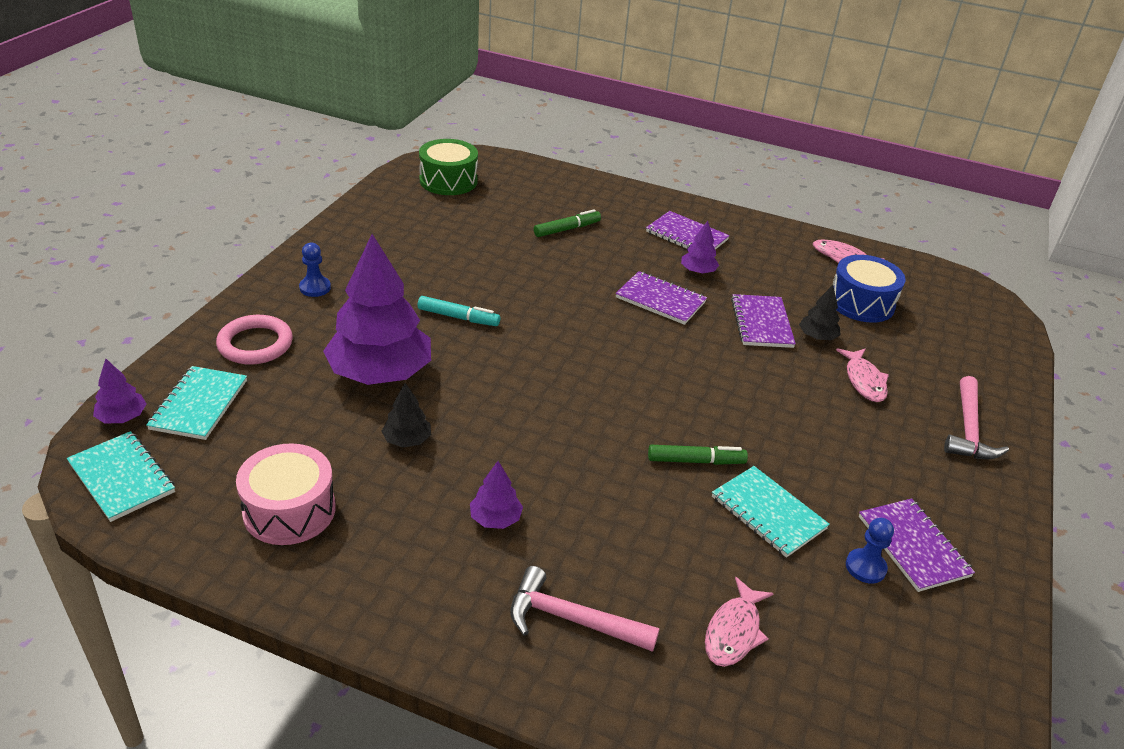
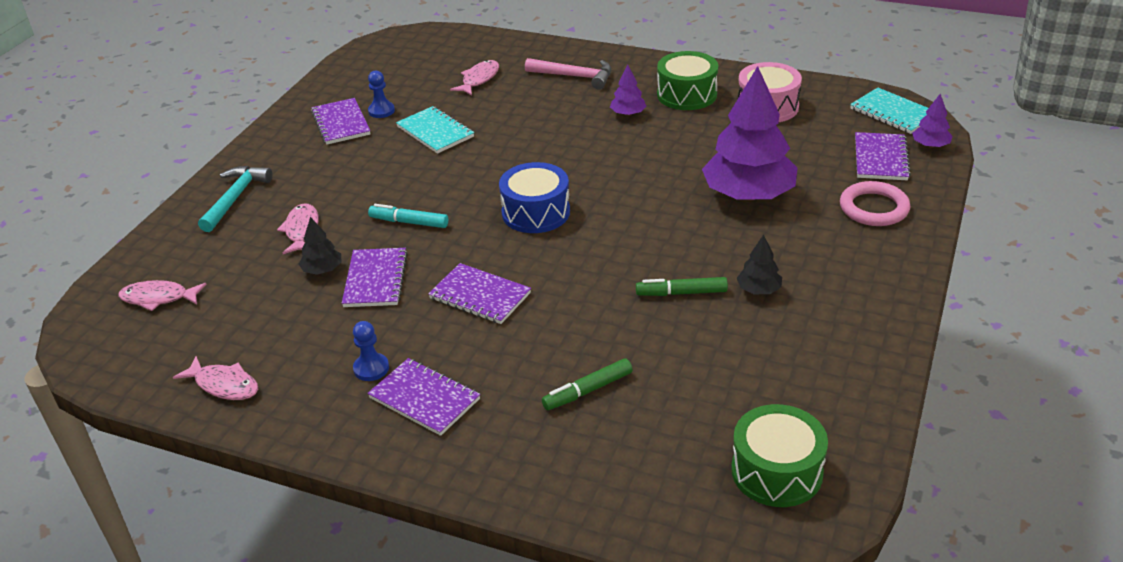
camera: 175 degrees left, 0 degrees up
turquoise notebook [146,366,247,440] -> purple notebook [855,132,911,180]
blue pawn [299,243,331,297] -> blue pawn moved to [353,321,389,381]
black tree [381,383,431,447] -> black tree moved to [737,234,782,294]
turquoise marker [417,296,500,326] -> turquoise marker moved to [368,204,448,228]
green marker [648,445,748,465] -> green marker moved to [636,277,728,296]
purple tree [681,221,719,274] -> none
blue drum [833,255,905,323] -> blue drum moved to [499,162,570,233]
pink hammer [944,376,1009,459] -> turquoise hammer [198,166,273,232]
none -> pink fish [118,280,206,311]
none -> green drum [657,51,718,110]

